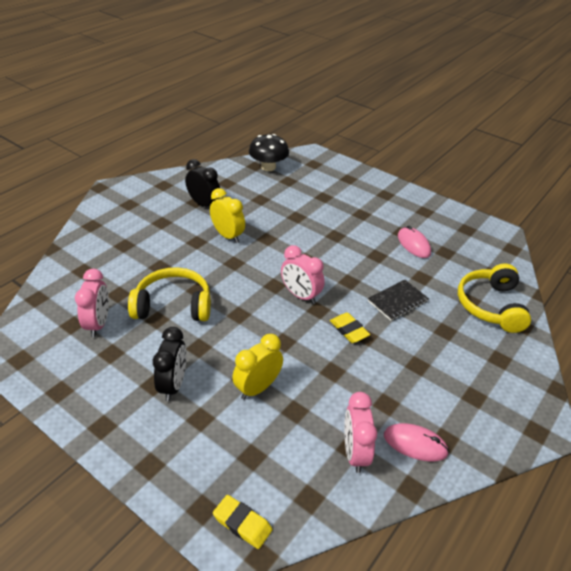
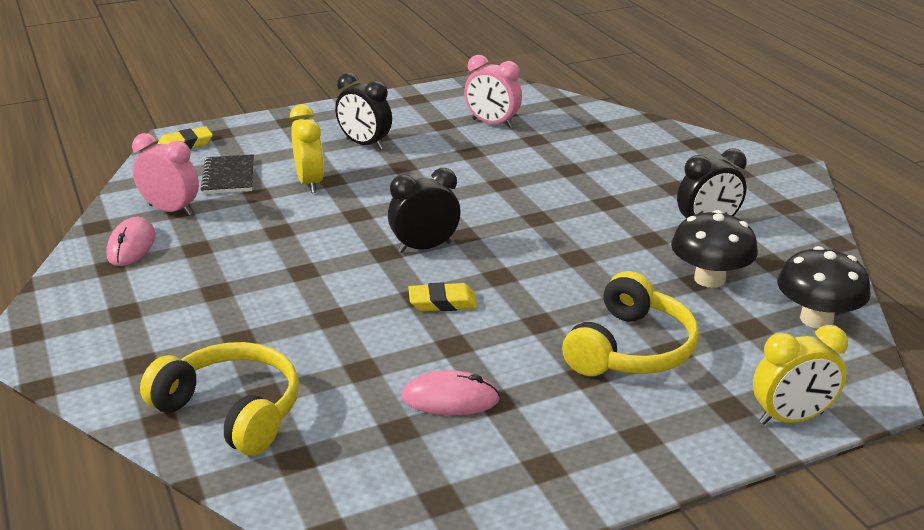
camera: 120 degrees right, 10 degrees down
yellow headphones [128,267,211,321] -> yellow headphones moved to [562,271,699,376]
yellow clock [210,188,245,243] -> yellow clock moved to [753,325,848,425]
pink clock [281,245,325,304] -> black clock [388,168,461,253]
yellow eraser [330,312,370,343] -> yellow eraser moved to [408,282,478,311]
black notebook [368,280,429,321] -> black notebook moved to [201,154,254,194]
pink mouse [384,423,449,461] -> pink mouse turned 45 degrees counterclockwise [106,217,156,266]
none -> black mushroom [671,210,758,288]

